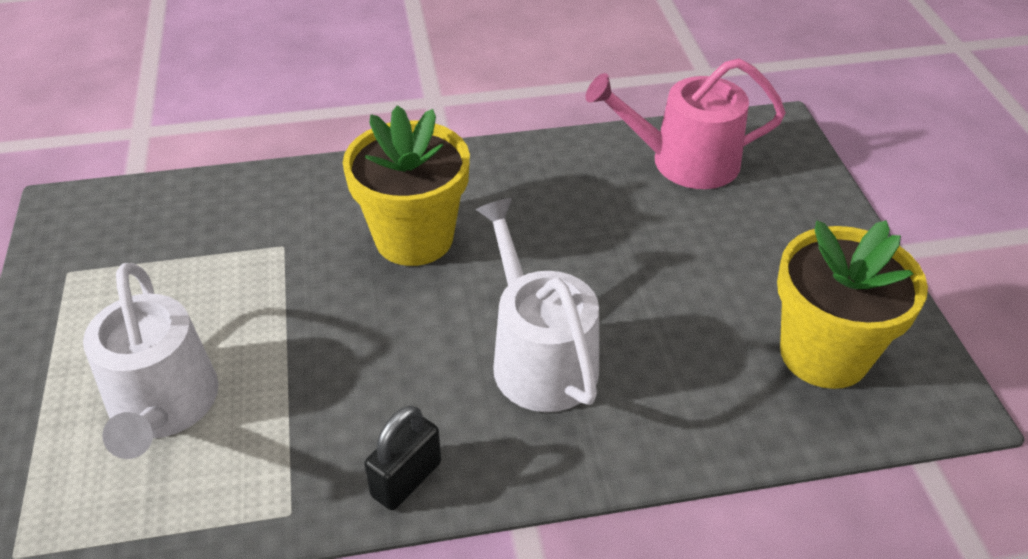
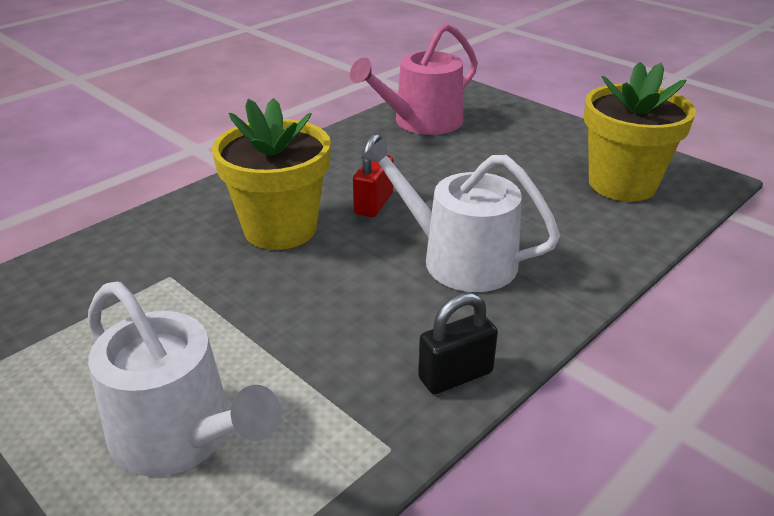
camera: 35 degrees left, 10 degrees down
black padlock [364,406,441,510] -> black padlock turned 60 degrees clockwise [418,293,498,394]
none -> red padlock [353,133,394,217]

